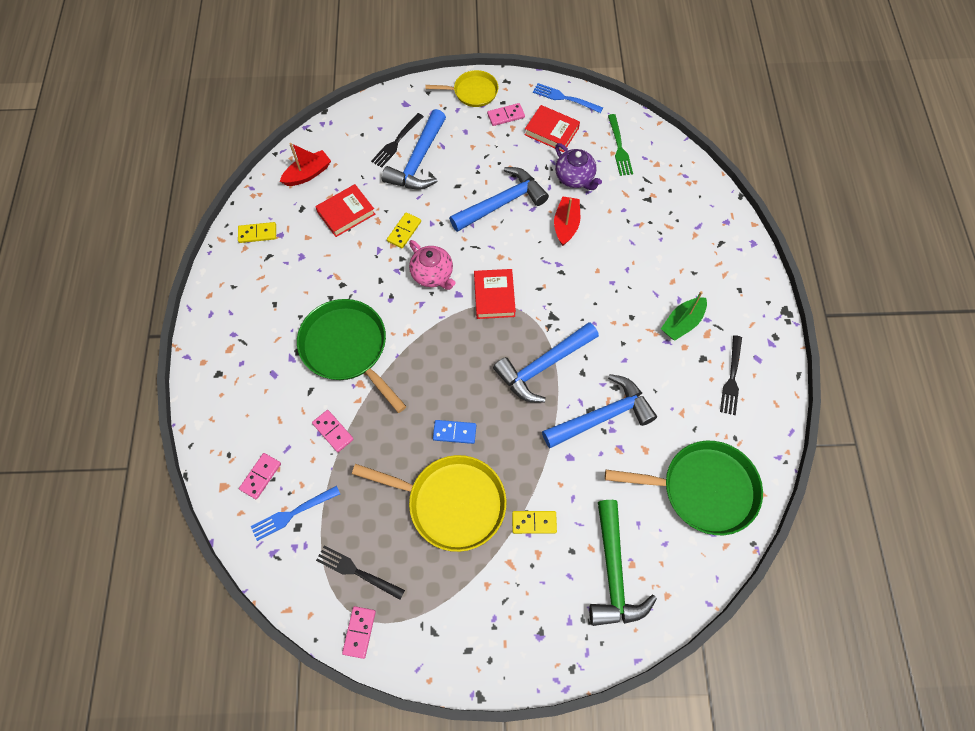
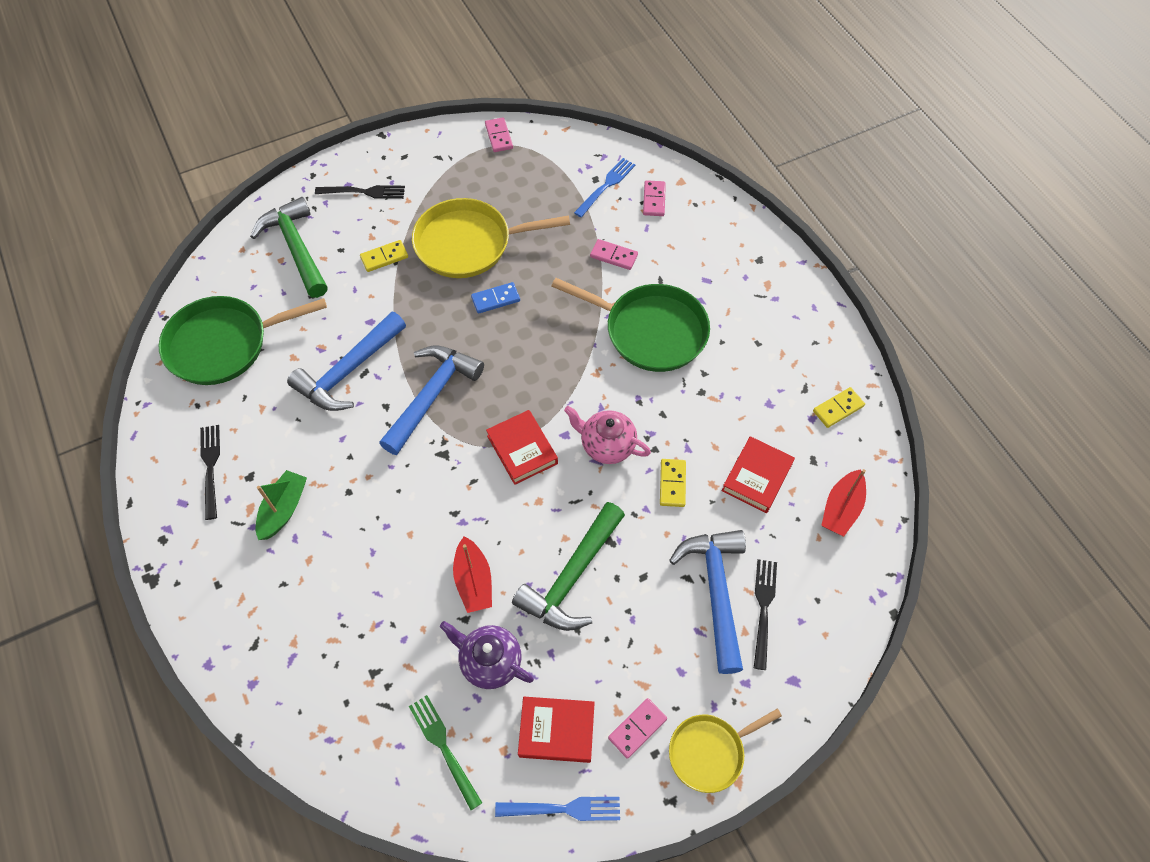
camera: 155 degrees right, 5 degrees down
black fork [316,546,405,600] -> black fork moved to [315,185,405,199]
blue hammer [449,167,549,232] -> green hammer [512,502,625,631]

